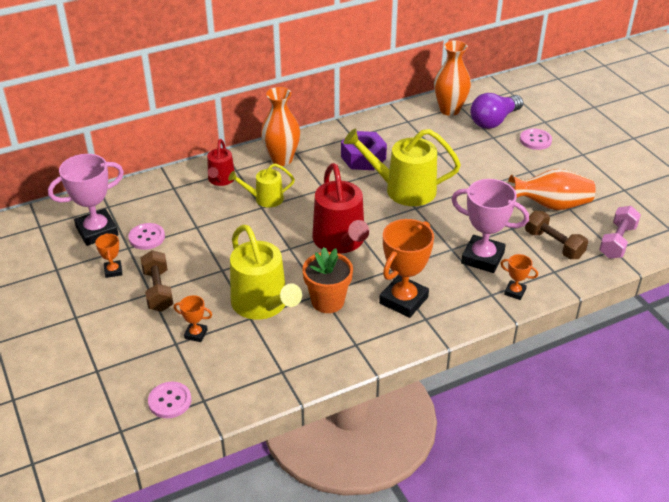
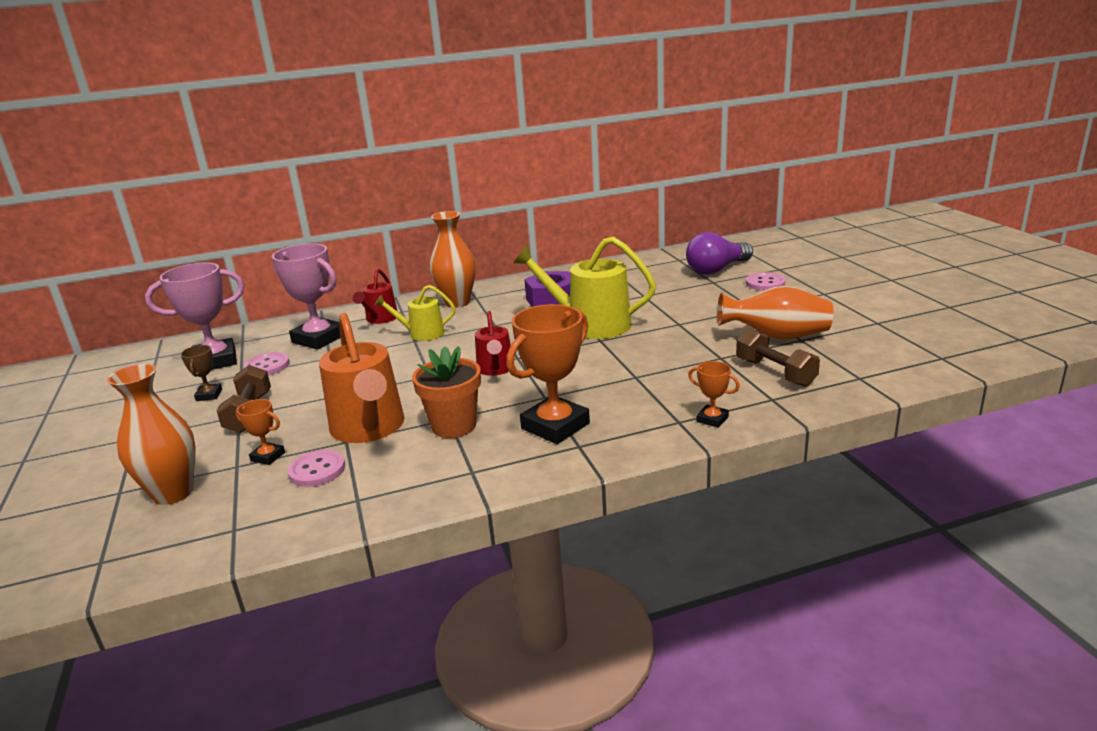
camera: 10 degrees right, 15 degrees down
orange trophy [95,233,122,278] -> brown trophy [181,345,222,401]
pink button [148,382,191,418] -> pink button moved to [287,450,345,487]
yellow watering can [230,224,302,320] -> orange watering can [319,313,405,443]
red watering can [312,163,369,254] -> red watering can [475,311,511,376], size x0.56
orange vase [434,40,471,116] -> orange vase moved to [107,364,196,505]
pink trophy [451,179,529,273] -> pink trophy moved to [272,243,341,350]
pink dumbbell [599,206,641,259] -> none

